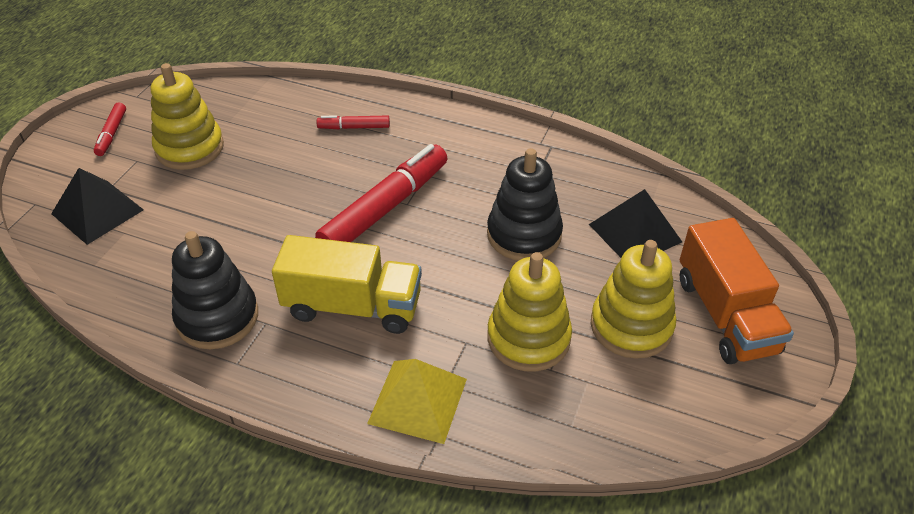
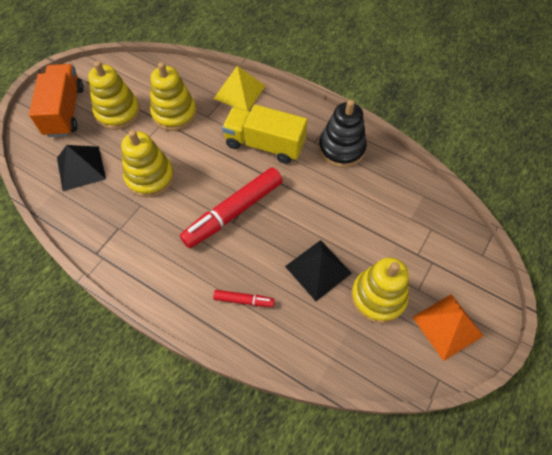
camera: 170 degrees left, 15 degrees up
black pyramid [51,168,144,245] -> black pyramid moved to [285,240,352,301]
red marker [94,102,126,156] -> orange pyramid [412,294,483,361]
black stacking toy [487,148,563,261] -> yellow stacking toy [121,130,174,197]

